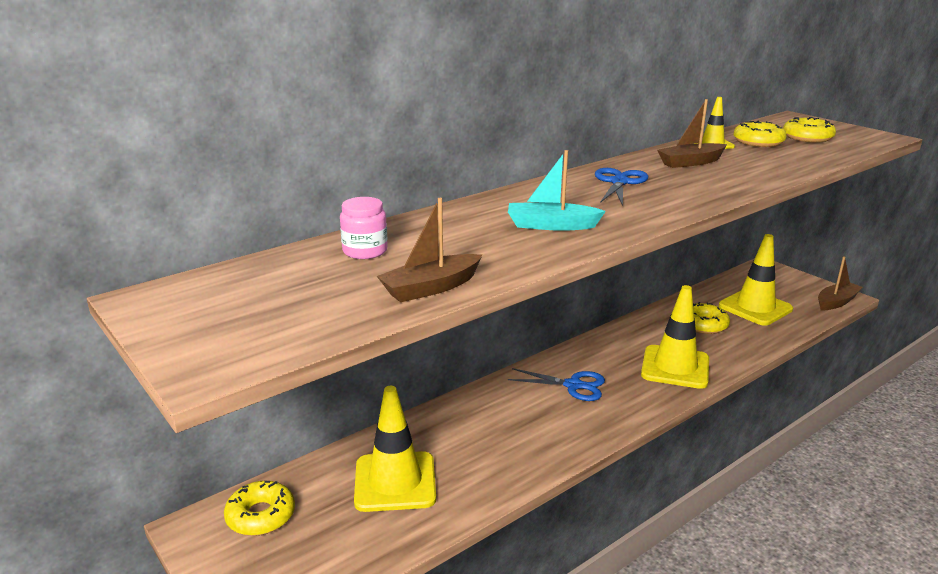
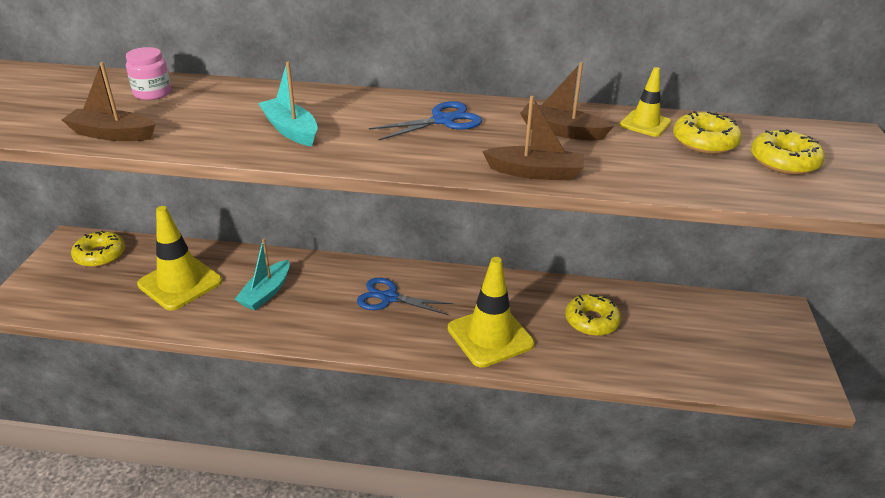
camera: 45 degrees right, 10 degrees up
blue scissors [508,368,605,401] -> blue scissors turned 135 degrees clockwise [357,278,453,315]
yellow traffic cone [719,234,793,326] -> none
brown boat [818,256,863,310] -> brown boat moved to [482,96,584,181]
none -> turquoise boat [235,239,290,310]

